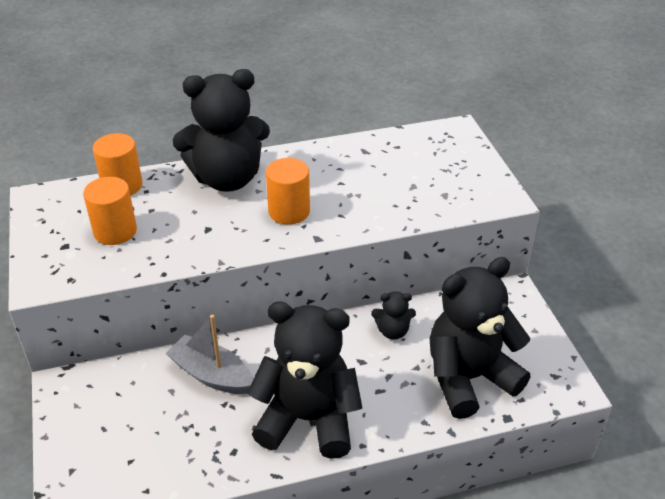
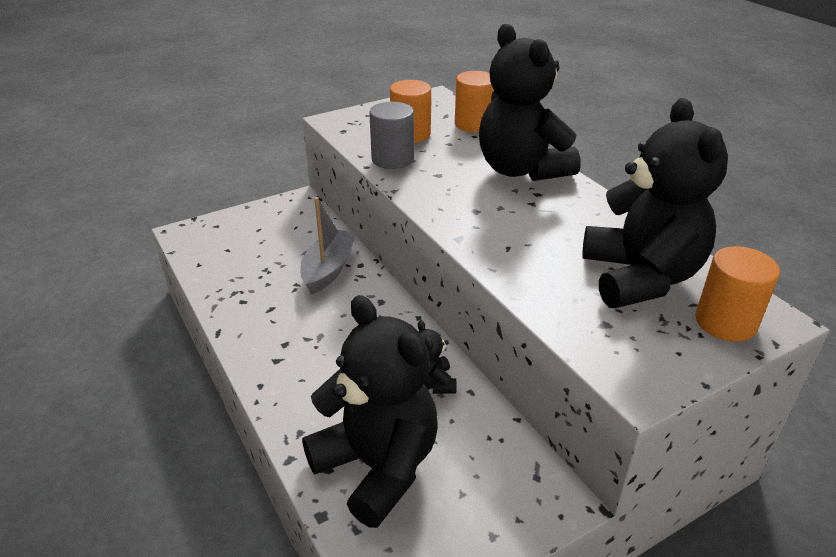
camera: 75 degrees right, 5 degrees down
black teddy bear [247,302,362,459] -> black teddy bear moved to [582,98,728,308]
orange cylinder [266,158,310,224] -> orange cylinder moved to [695,246,780,342]
none -> grey cylinder [369,102,414,169]

